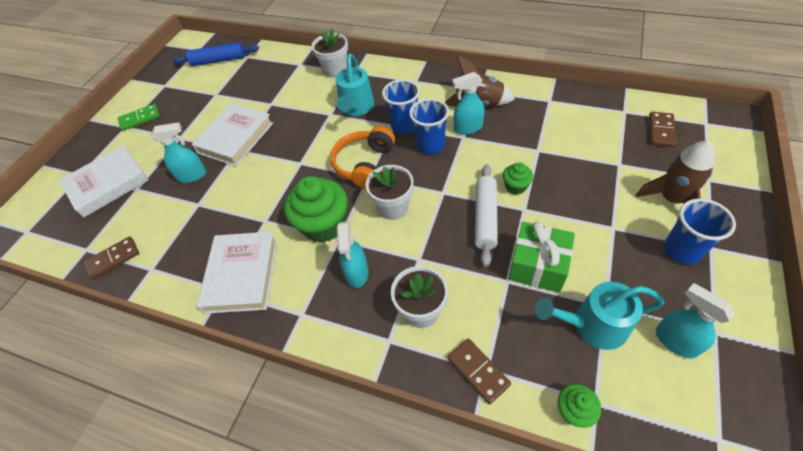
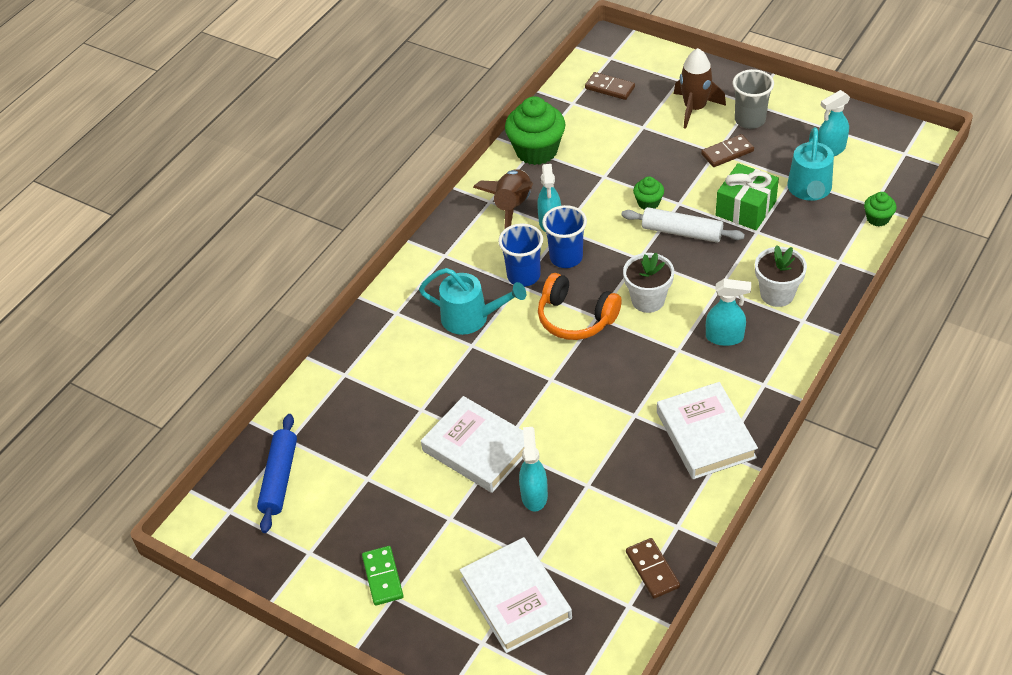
camera: 80 degrees left, 5 degrees down
white book [197,231,278,314] -> white book turned 60 degrees clockwise [657,382,758,479]
green cupcake [284,176,348,243] -> green cupcake moved to [505,96,565,165]
white flower pot [311,29,348,77] -> none
brown domino [447,338,511,404] -> brown domino moved to [701,134,754,167]
blue cup [664,198,736,264] -> grey cup [733,69,774,129]

